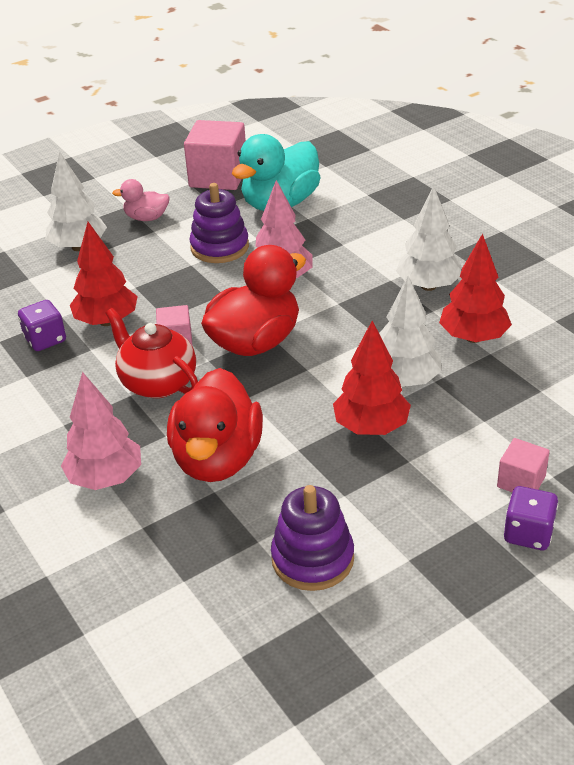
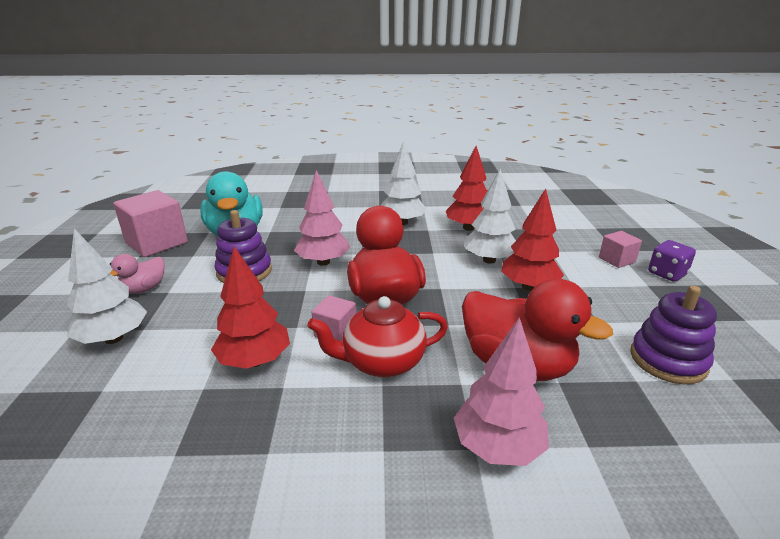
camera: 60 degrees left, 10 degrees down
purple dice [18,300,66,351] -> none

